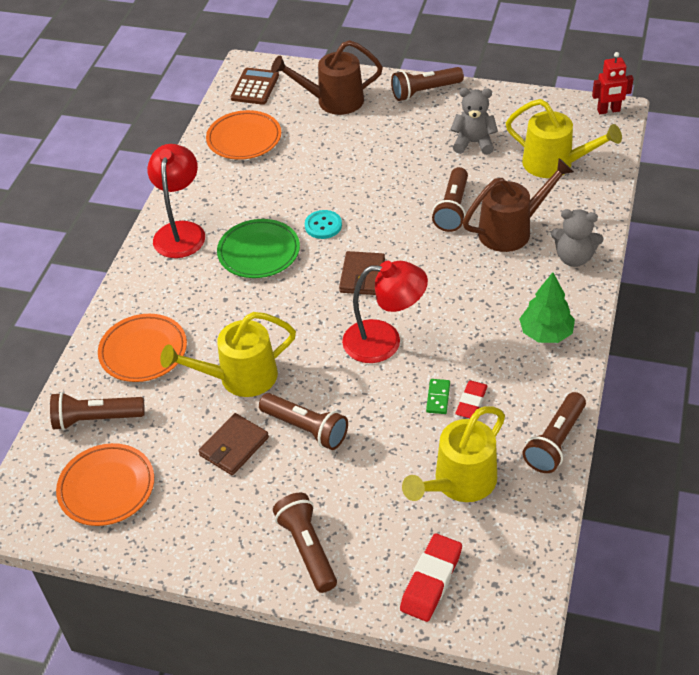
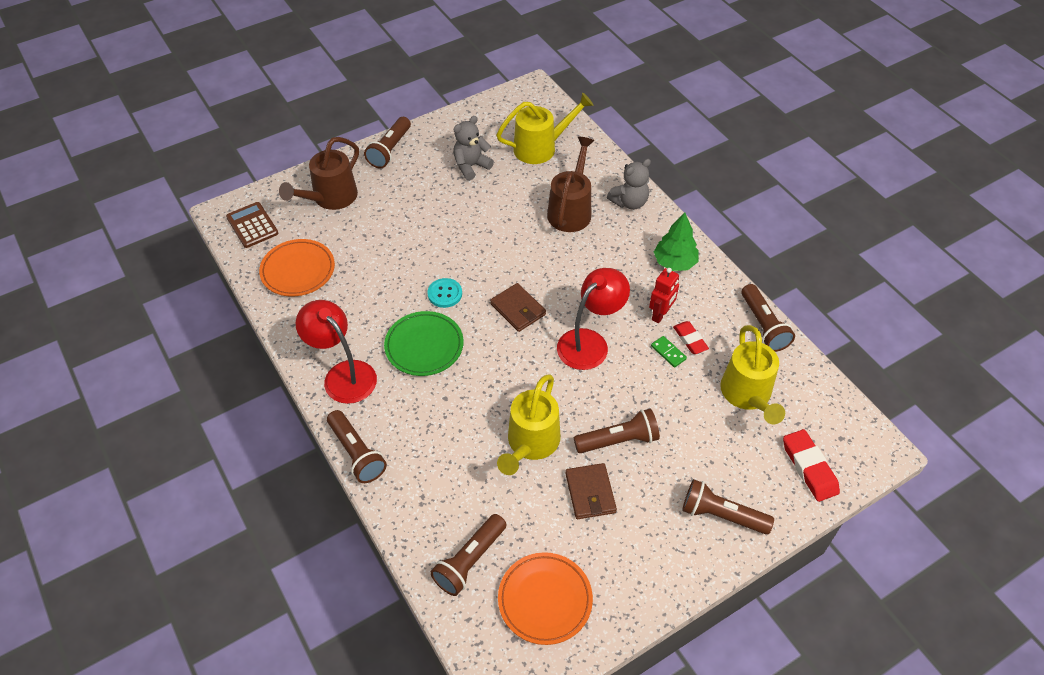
camera: 50 degrees left, 5 degrees up
orange plate [98,314,187,382] -> none
brown flashlight [432,167,468,232] -> brown flashlight moved to [327,410,387,483]
red robot [592,52,634,114] -> red robot moved to [649,268,679,323]

